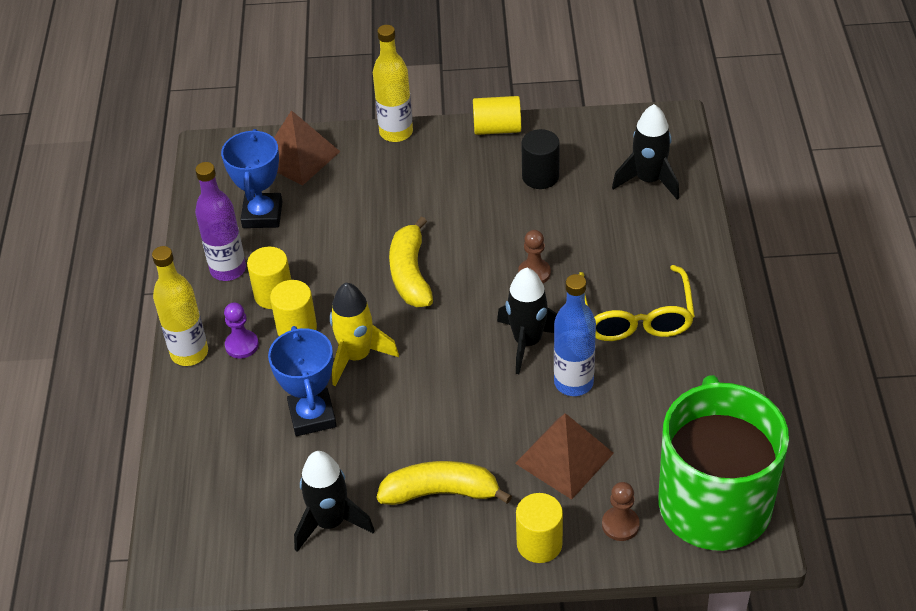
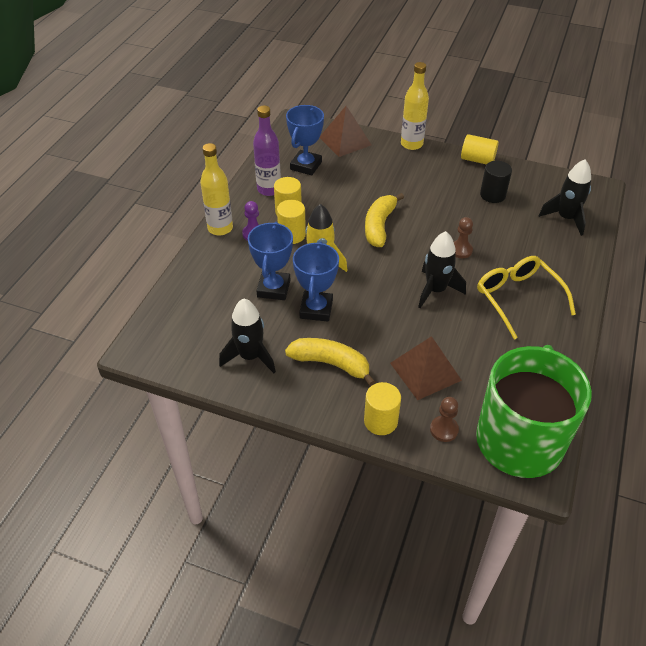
camera: 20 degrees right, 0 degrees up
blue bottle [554,274,596,396] -> none
yellow glasses [579,265,695,341] -> yellow glasses turned 135 degrees clockwise [477,256,576,340]
none -> blue trophy [293,241,339,322]

